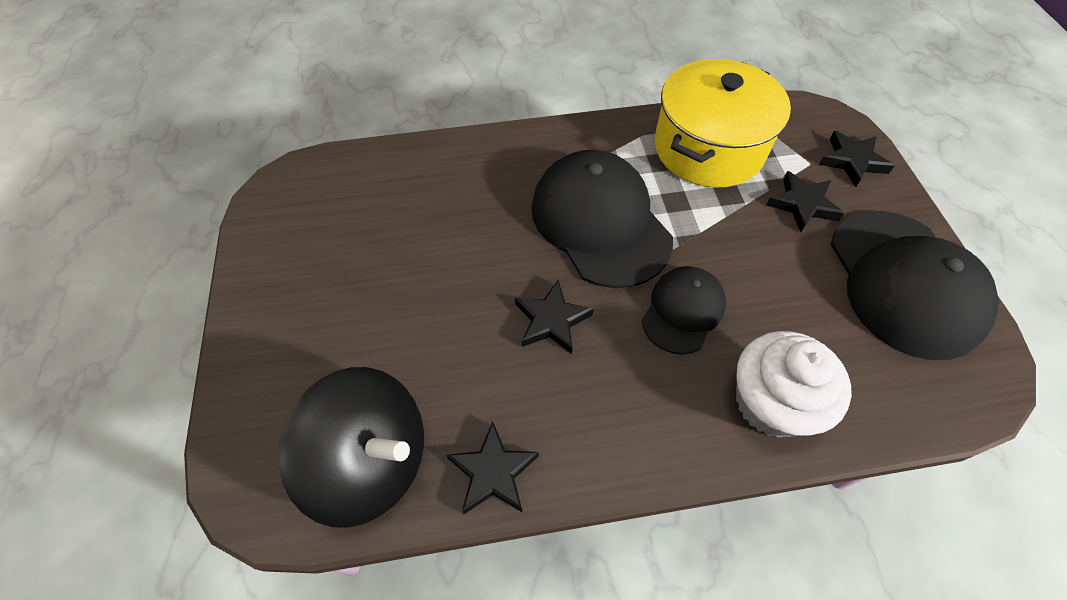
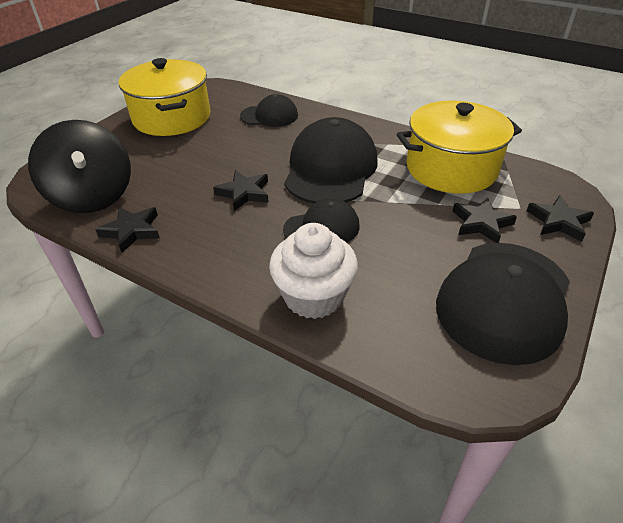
camera: 40 degrees right, 15 degrees down
none -> yellow pot [119,58,210,136]
none -> black cap [240,94,298,127]

